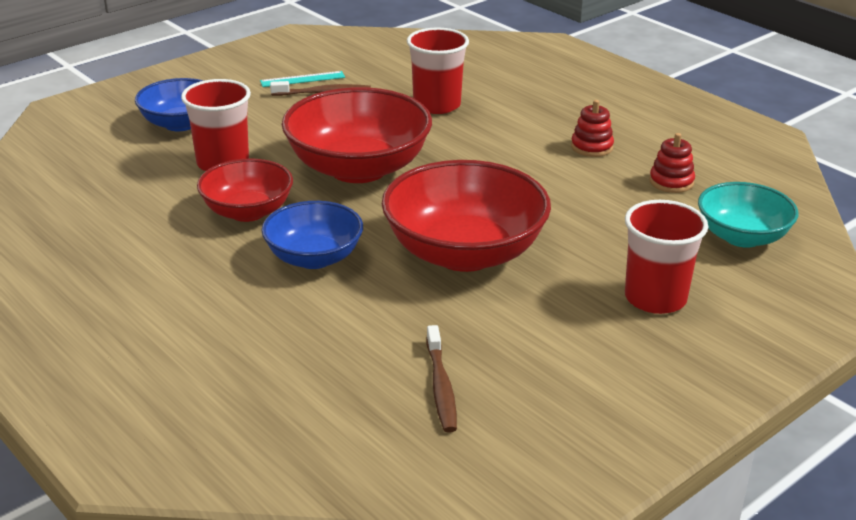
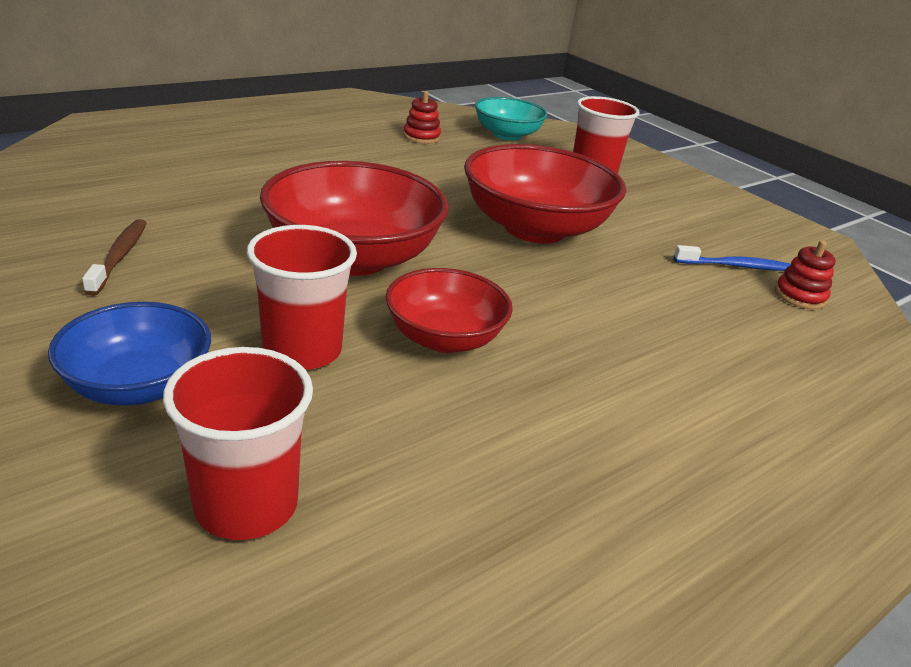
camera: 90 degrees left, 0 degrees up
turquoise ruler [260,71,345,87] -> none
blue bowl [262,201,363,269] -> none
red cup [407,27,469,114] -> red cup moved to [163,347,313,540]
brown toothbrush [426,325,457,433] -> blue toothbrush [674,245,791,271]
red stacking toy [571,100,614,157] -> red stacking toy moved to [775,241,835,309]

